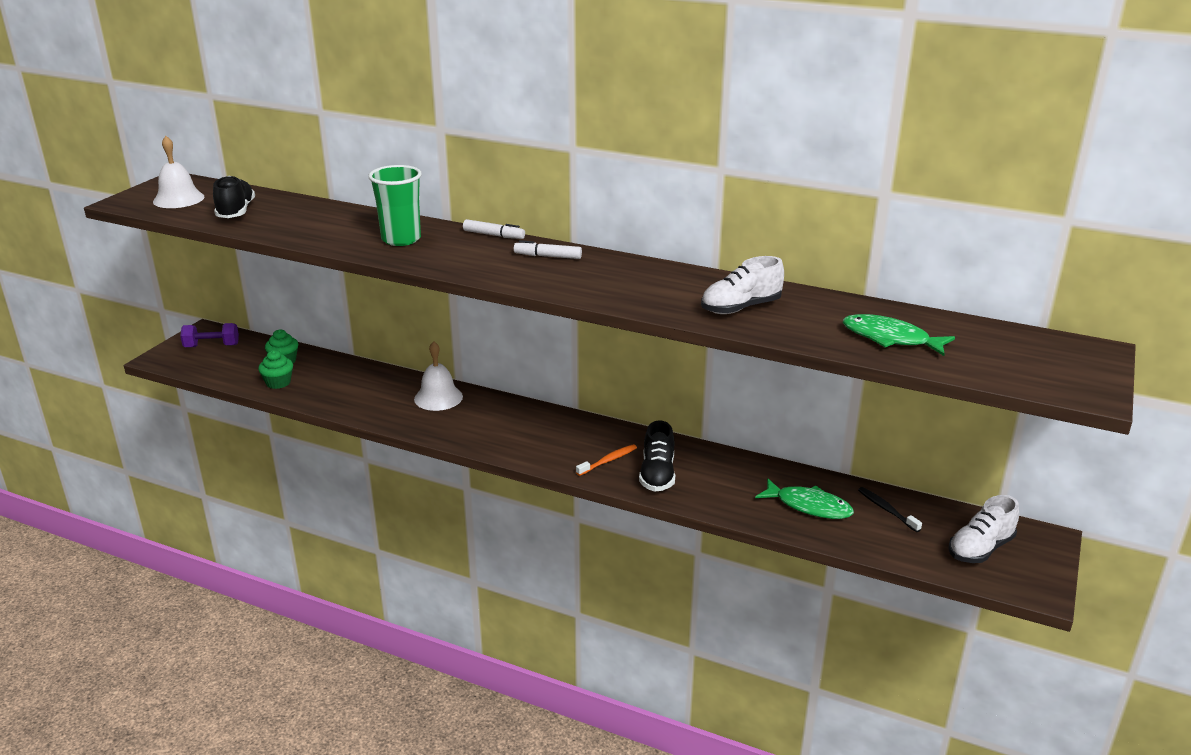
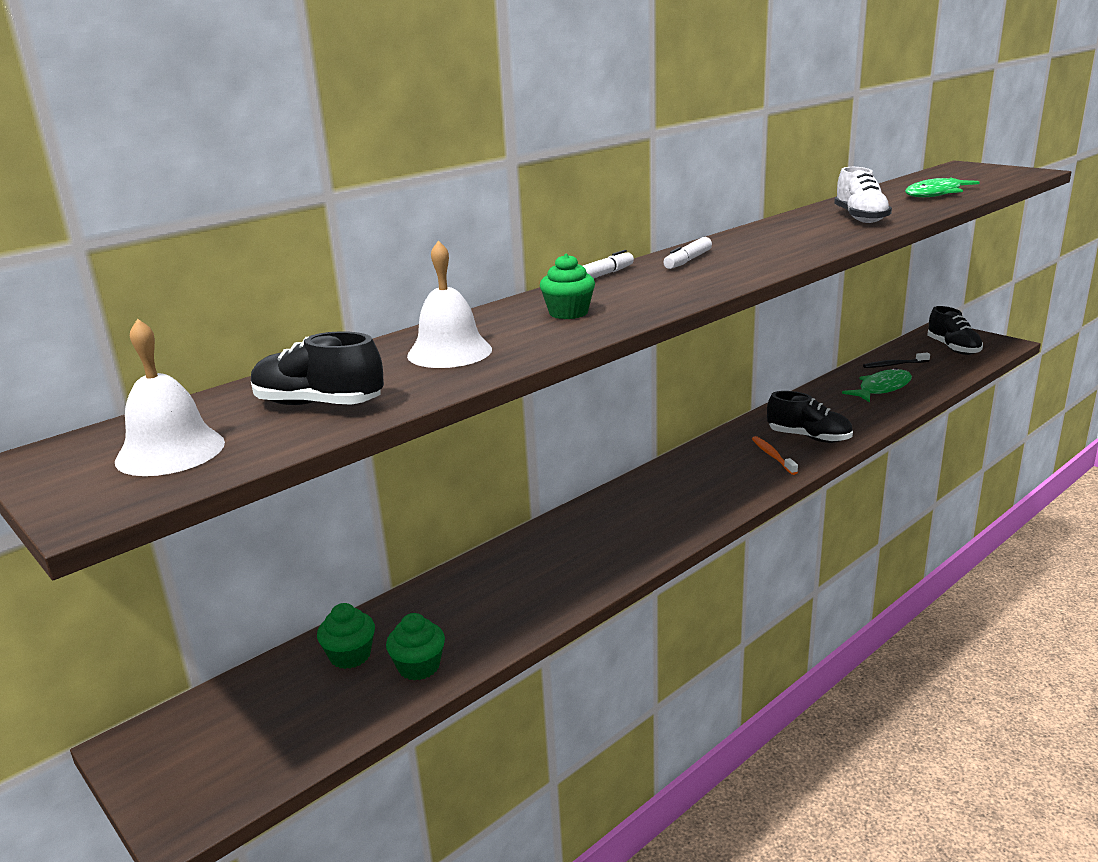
camera: 65 degrees left, 5 degrees down
purple dumbbell [180,323,239,348] -> none
green cup [368,165,422,246] -> green cupcake [540,254,595,319]
white bell [414,341,463,411] -> white bell moved to [407,241,492,368]
white shoe [948,495,1019,563] -> black shoe [927,306,983,355]

